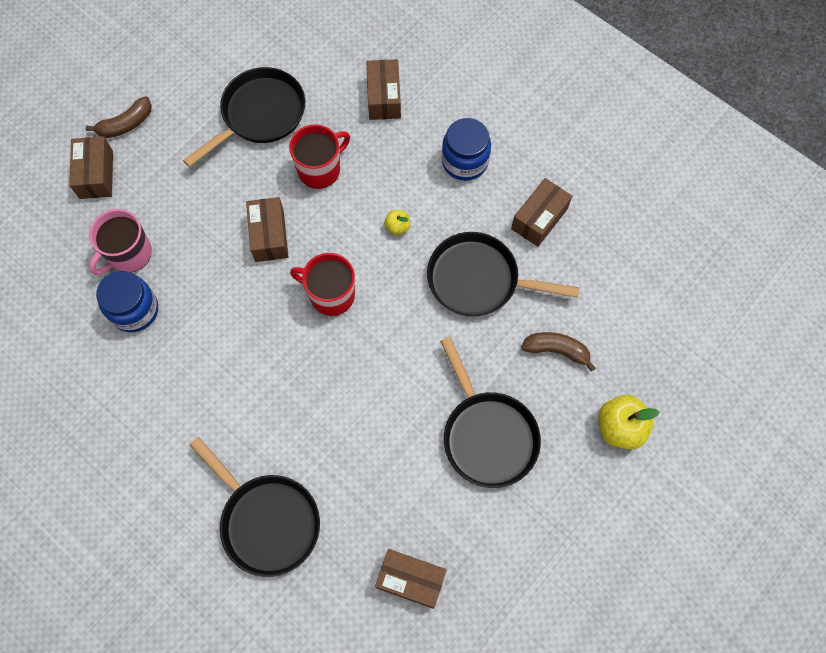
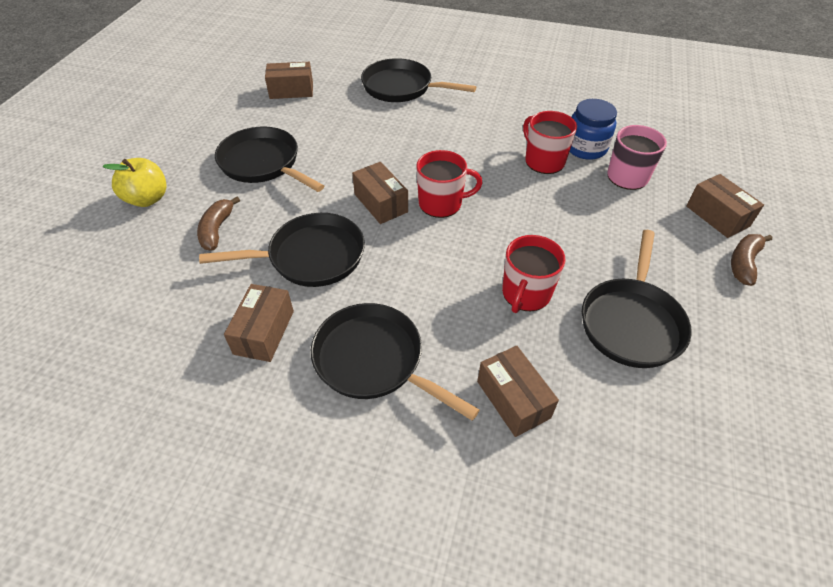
camera: 155 degrees right, 20 degrees down
brown box [246,197,288,262] -> brown box moved to [352,162,408,224]
yellow apple [384,210,410,235] -> none
blue jar [442,118,491,181] -> black pan [311,303,480,421]
brown banana [521,332,595,372] -> brown banana turned 105 degrees clockwise [197,197,240,251]
none -> red mug [523,111,577,174]

